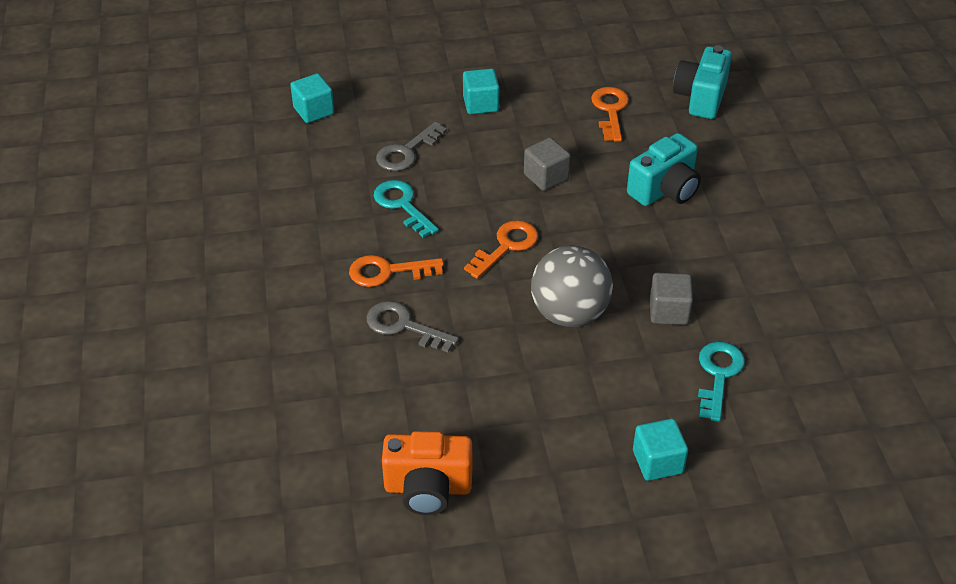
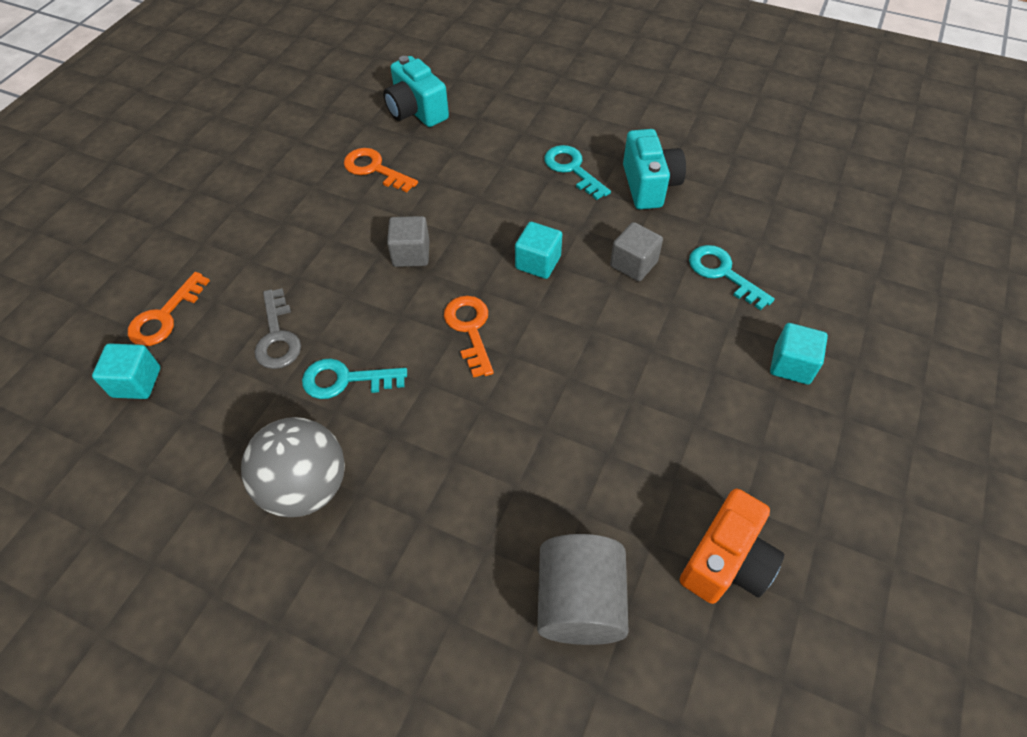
camera: 55 degrees left, 10 degrees up
orange key [349,255,444,287] -> orange key moved to [128,272,210,346]
grey key [367,301,459,352] -> none
turquoise cube [463,69,499,114] -> turquoise cube moved to [515,222,562,279]
grey ball [531,245,613,327] -> grey ball moved to [241,417,345,517]
turquoise camera [627,133,701,206] -> turquoise camera moved to [623,129,686,209]
none -> grey cylinder [537,534,629,645]
none -> turquoise key [544,145,611,200]

